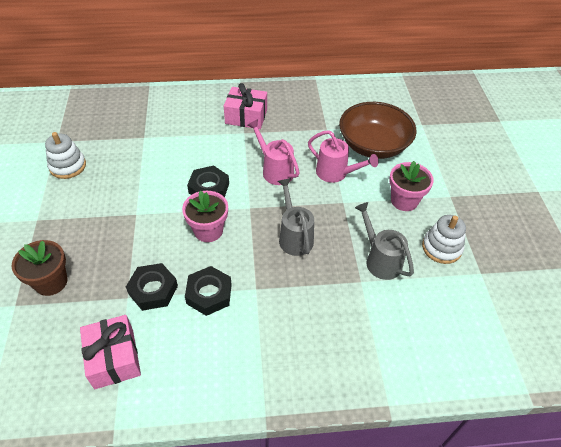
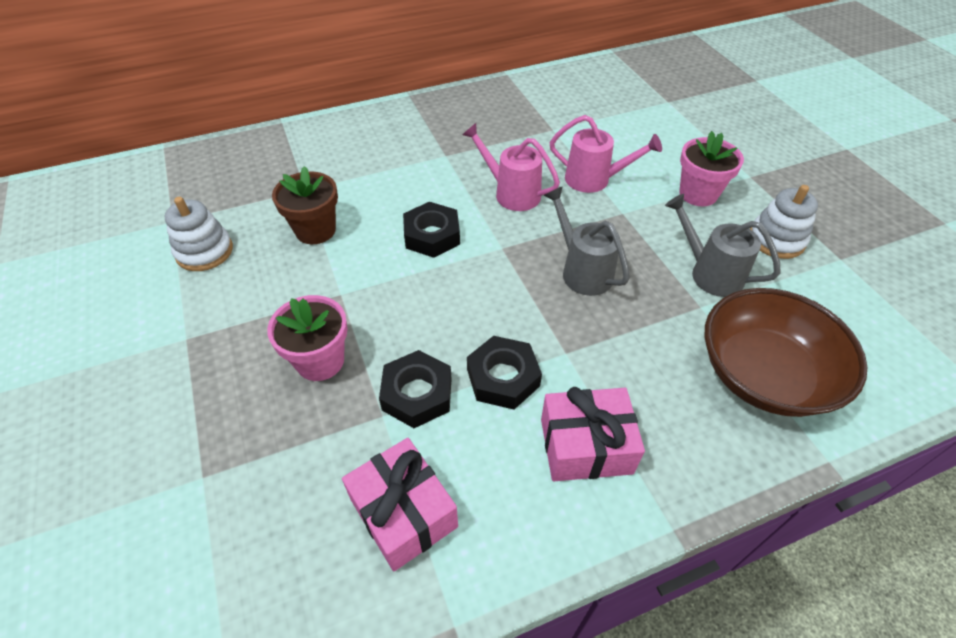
camera: 15 degrees left, 0 degrees up
brown flower pot [11,240,67,296] -> brown flower pot moved to [272,166,338,244]
pink flower pot [182,191,228,242] -> pink flower pot moved to [267,295,348,381]
pink gift [224,83,267,129] -> pink gift moved to [541,387,645,481]
brown bowl [339,102,416,159] -> brown bowl moved to [705,288,867,417]

